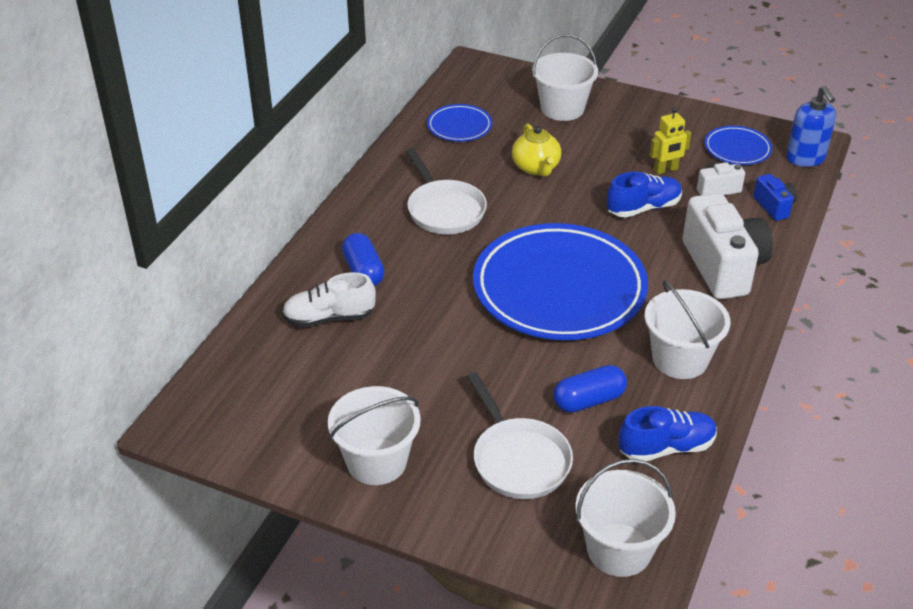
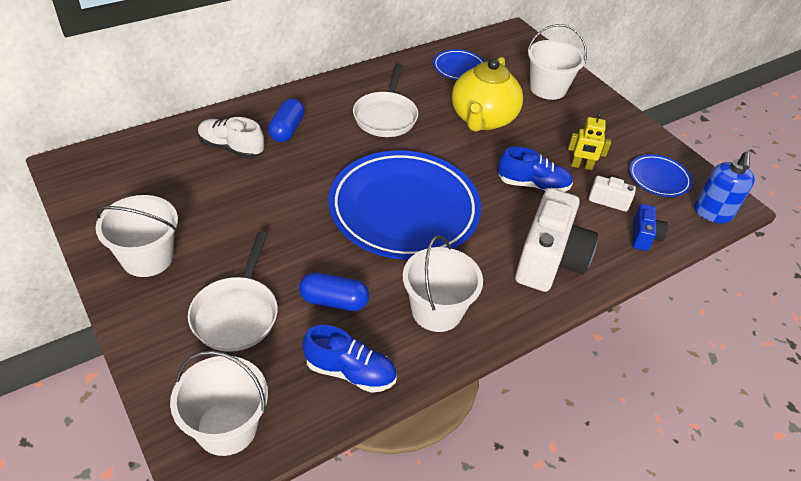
camera: 30 degrees right, 5 degrees up
yellow teapot [512,123,561,176] -> yellow teapot [452,57,523,132], size x1.66

